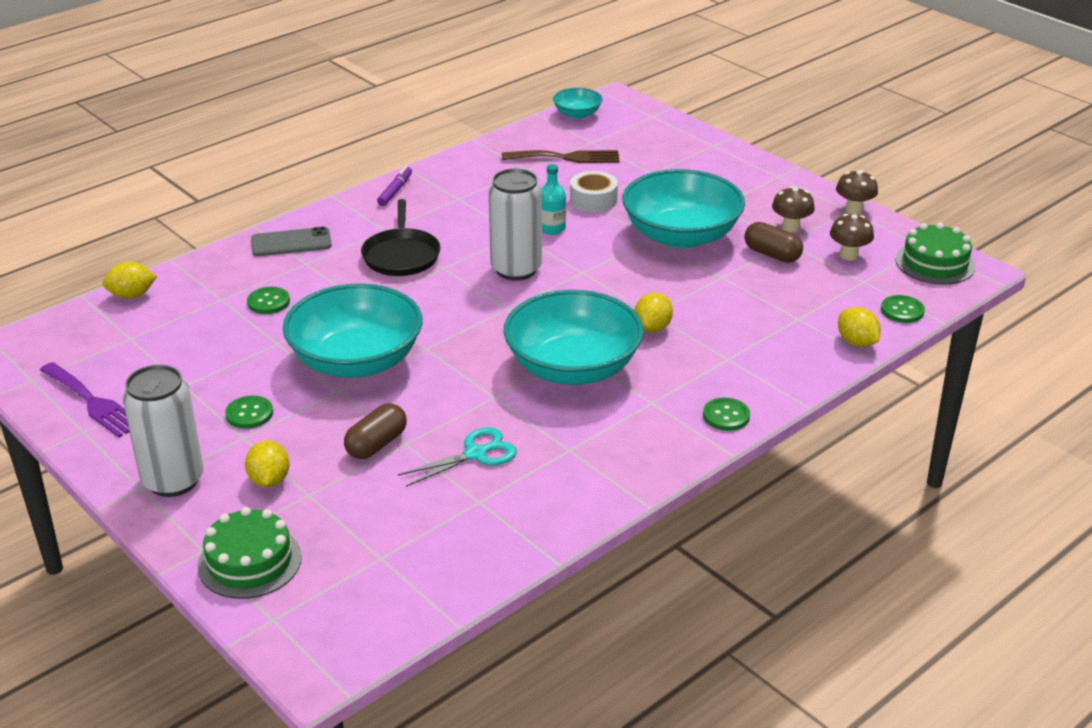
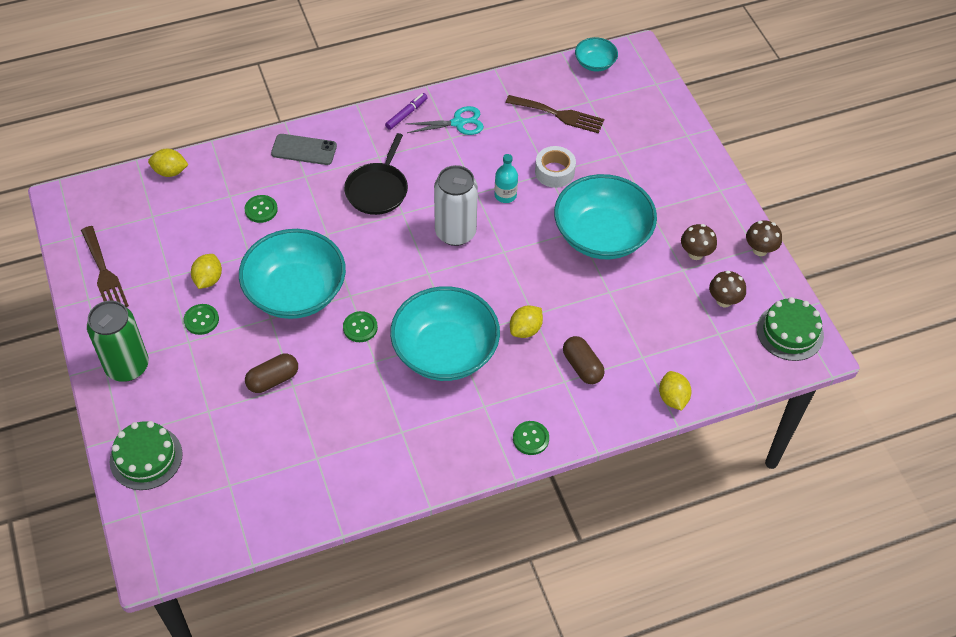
camera: 20 degrees right, 20 degrees up
purple fork [40,362,130,438] -> brown fork [81,226,129,307]
white can [123,365,204,497] -> green can [87,300,149,382]
yellow lemon [245,440,290,488] -> yellow lemon moved to [191,254,222,289]
turquoise scissors [398,427,517,487] -> turquoise scissors moved to [406,106,484,135]
brown capsule [744,222,803,263] -> brown capsule moved to [563,336,605,384]
green button [881,295,925,323] -> green button moved to [343,311,378,342]

